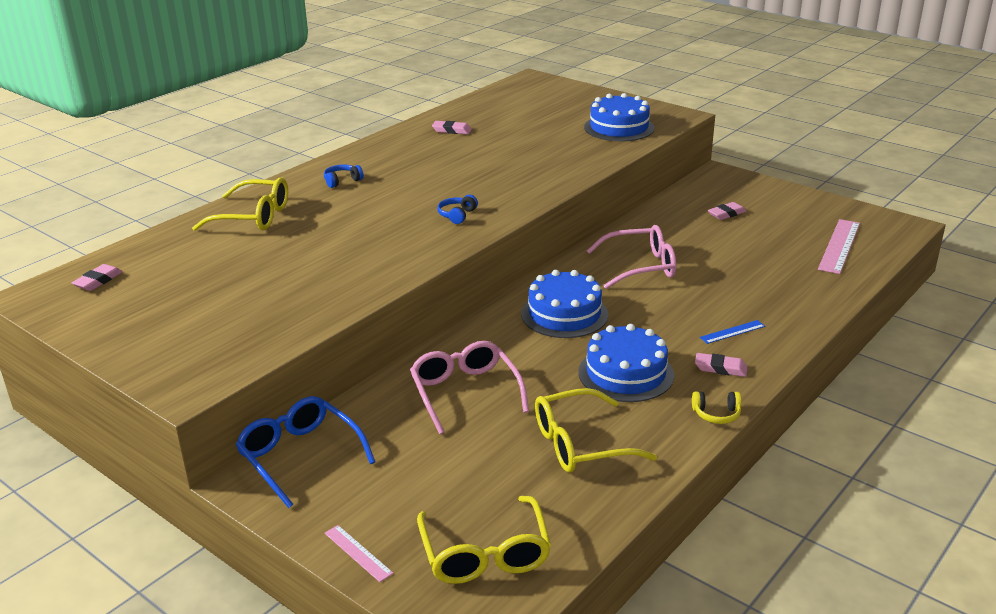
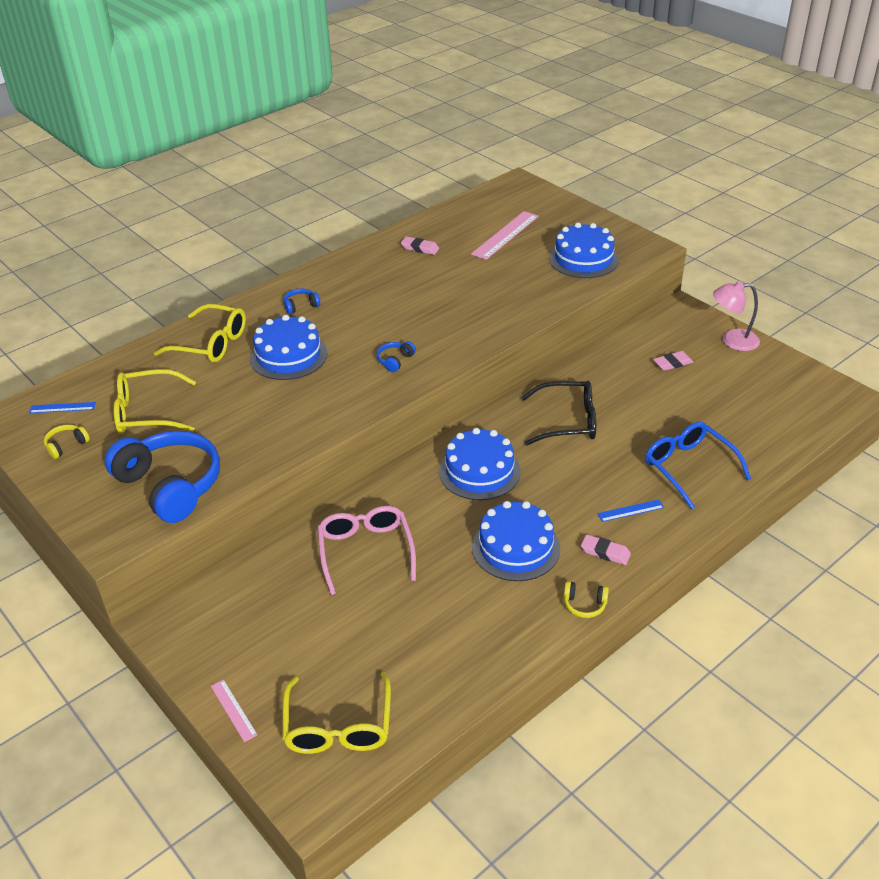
camera: 10 degrees right, 10 degrees up
pink eraser [72,264,123,291] -> blue ruler [29,402,96,413]
blue glasses [236,396,375,508] -> blue glasses moved to [645,422,751,509]
yellow glasses [535,388,657,473] -> yellow glasses moved to [114,369,196,434]
pink glasses [587,225,676,289] -> black glasses [521,381,596,445]
pink ruler [818,219,860,274] -> pink ruler moved to [471,211,539,260]
none -> yellow headphones [44,424,90,459]
none -> blue headphones [105,431,220,523]
none -> blue cake [250,315,328,380]
none -> pink lamp [713,281,760,351]

